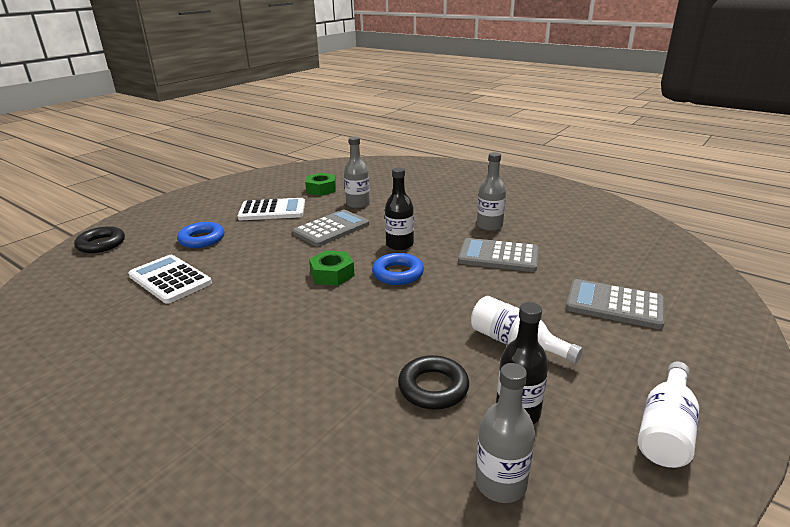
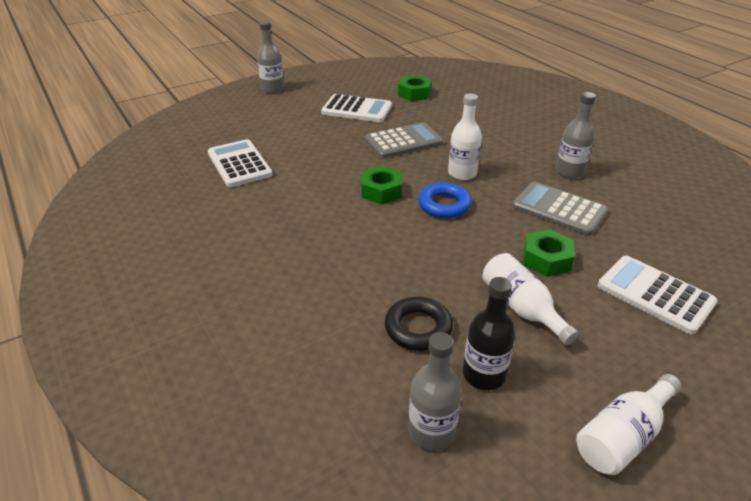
camera: 20 degrees right, 10 degrees up
black ring [74,226,125,253] -> none
blue ring [177,222,225,248] -> none
grey bottle [344,137,370,208] -> grey bottle moved to [257,21,284,93]
black bottle [385,167,414,250] -> white bottle [448,94,482,180]
grey calculator [566,279,665,329] -> white calculator [598,256,718,335]
none -> green nut [523,229,575,277]

